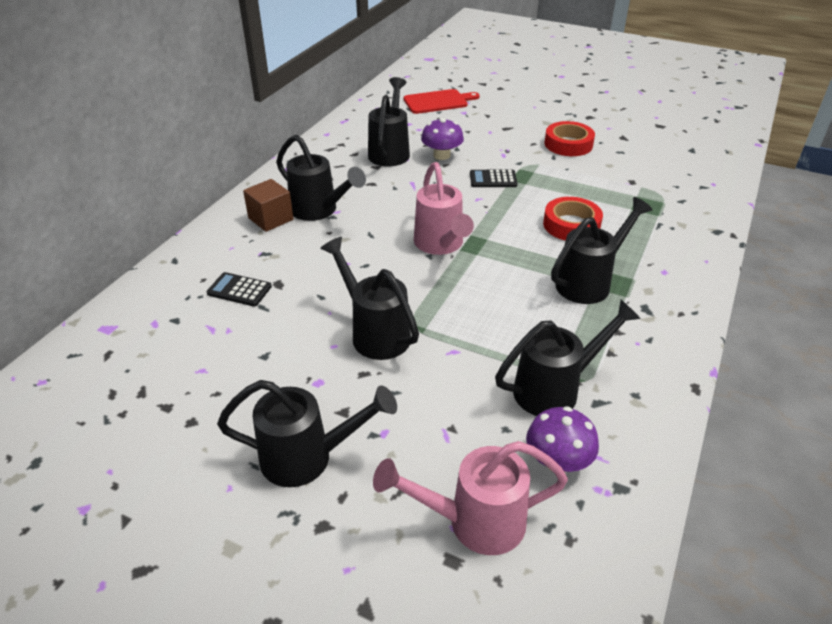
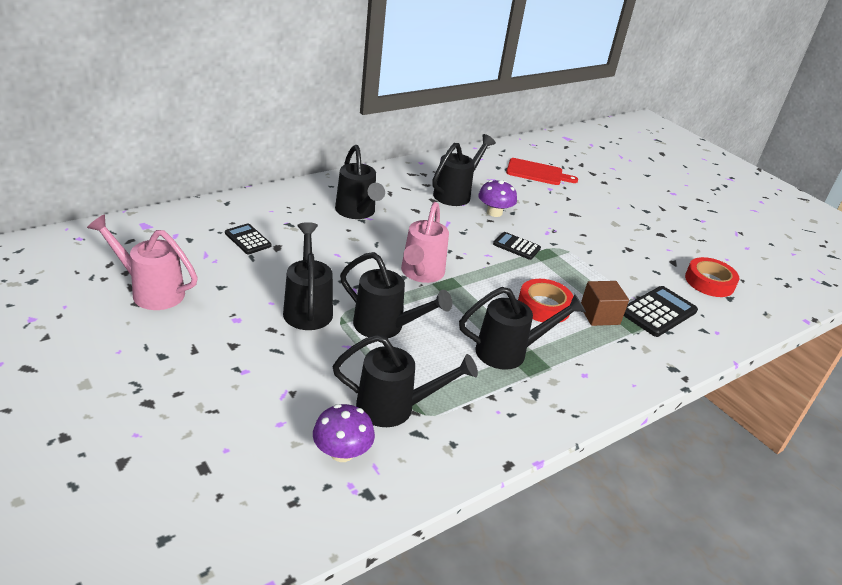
camera: 25 degrees right, 5 degrees down
black watering can [217,380,397,487] -> black watering can moved to [340,252,453,339]
brown cube [243,179,294,232] -> brown cube moved to [581,281,629,326]
pink watering can [373,441,568,555] -> pink watering can moved to [87,214,198,310]
red tape [544,121,595,156] -> red tape moved to [685,257,739,297]
none -> black calculator [624,286,698,337]

